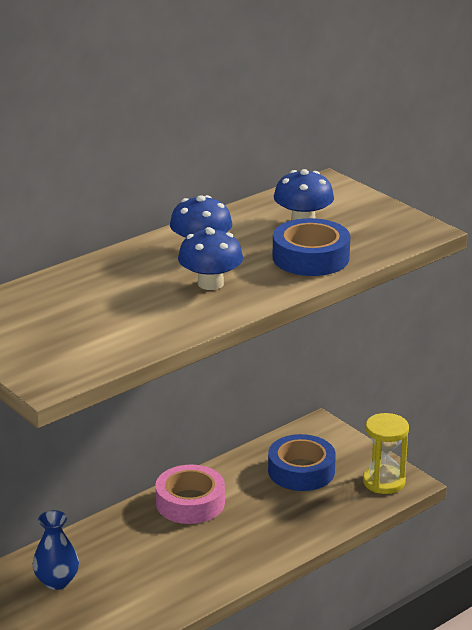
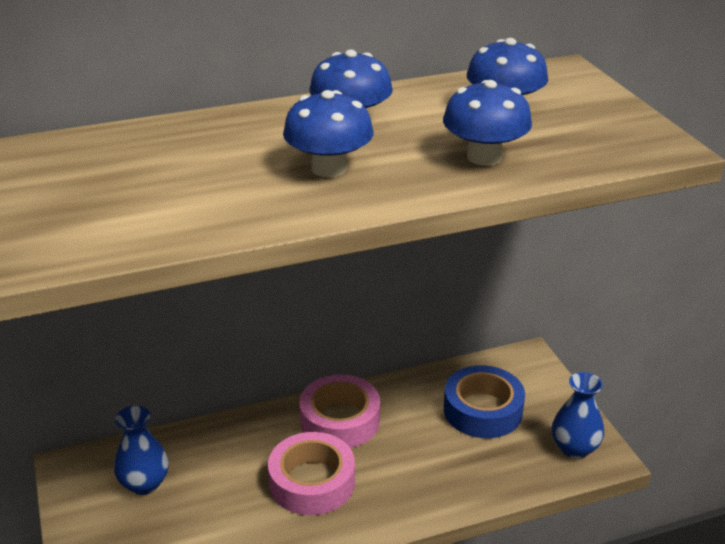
camera: 20 degrees right, 5 degrees up
blue tape [273,218,350,276] -> blue mushroom [443,80,532,166]
yellow hourglass [363,413,409,494] -> blue vase [552,372,604,459]
none -> pink tape [268,432,355,515]

